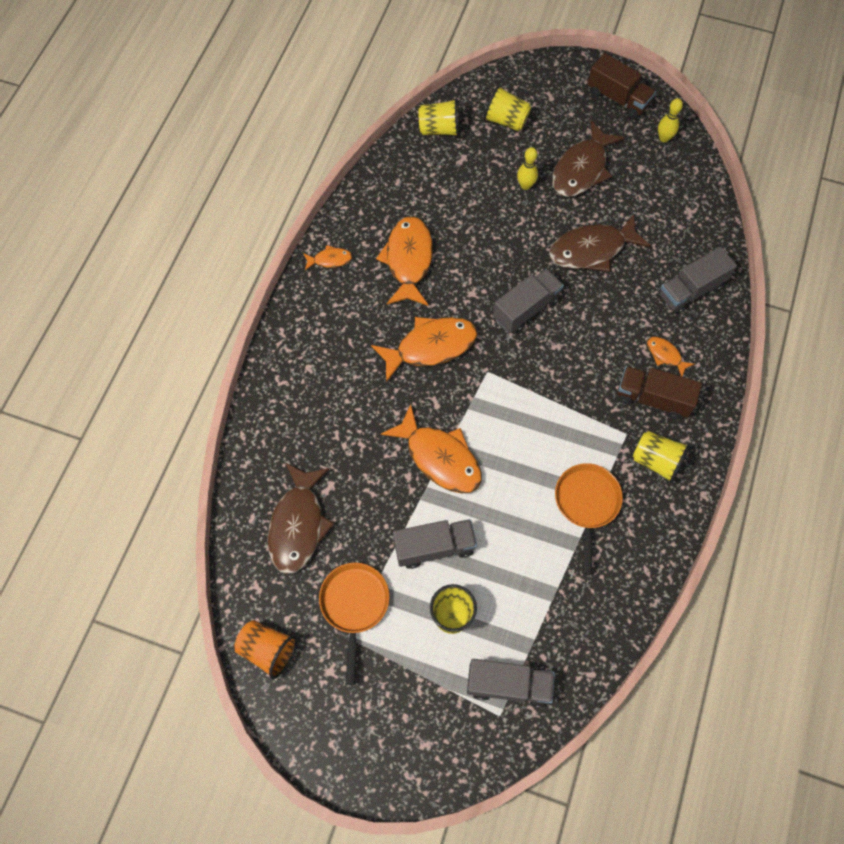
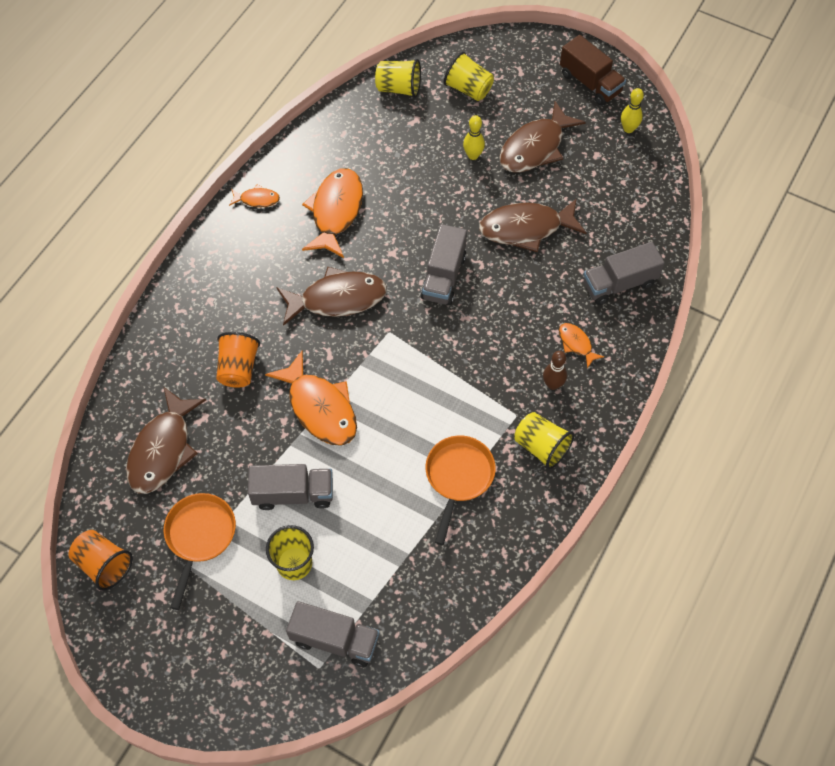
camera: 10 degrees right, 5 degrees down
orange fish [371,317,478,382] -> brown fish [277,267,387,326]
grey truck [493,269,564,333] -> grey truck turned 135 degrees clockwise [421,224,467,305]
brown truck [617,366,702,420] -> brown bowling pin [543,351,567,390]
none -> orange cup [216,332,260,388]

